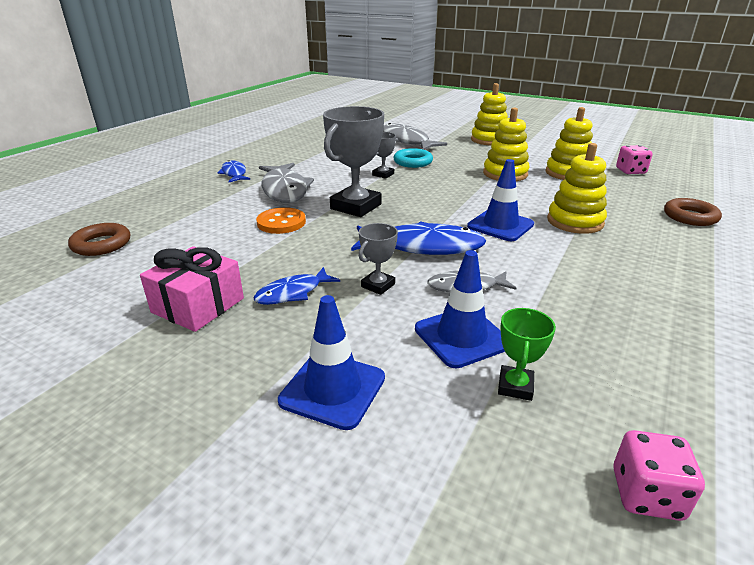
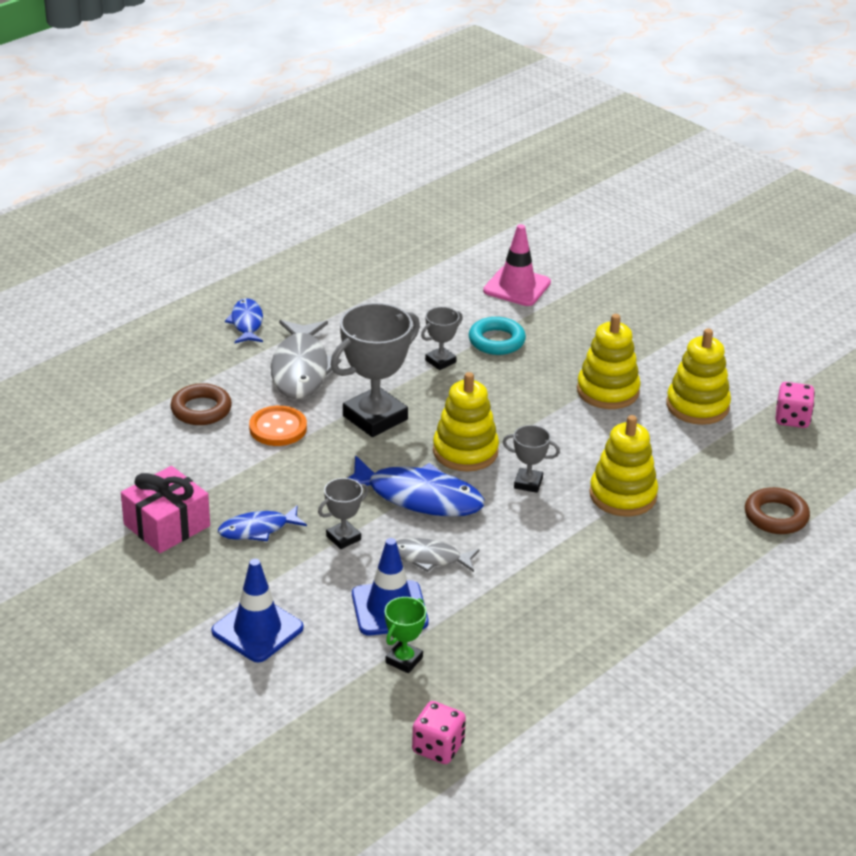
camera: 15 degrees right, 5 degrees up
brown ring [68,223,130,256] -> brown ring moved to [170,383,232,425]
grey fish [383,123,447,150] -> pink traffic cone [483,224,551,306]
blue traffic cone [467,159,534,241] -> grey trophy [503,425,560,493]
yellow stacking toy [471,83,508,145] -> yellow stacking toy moved to [433,372,499,472]

